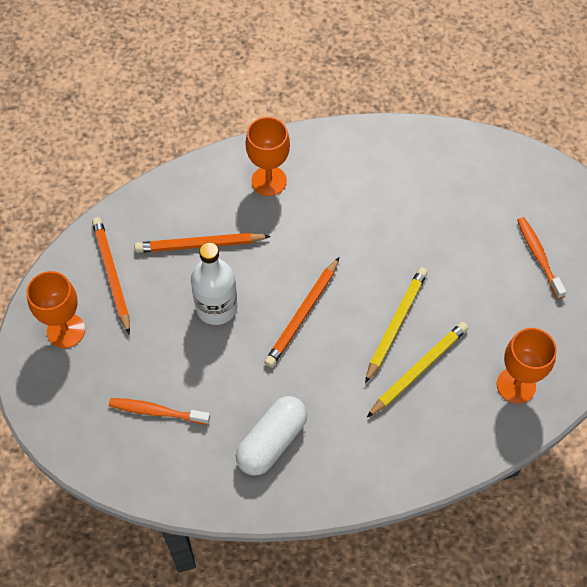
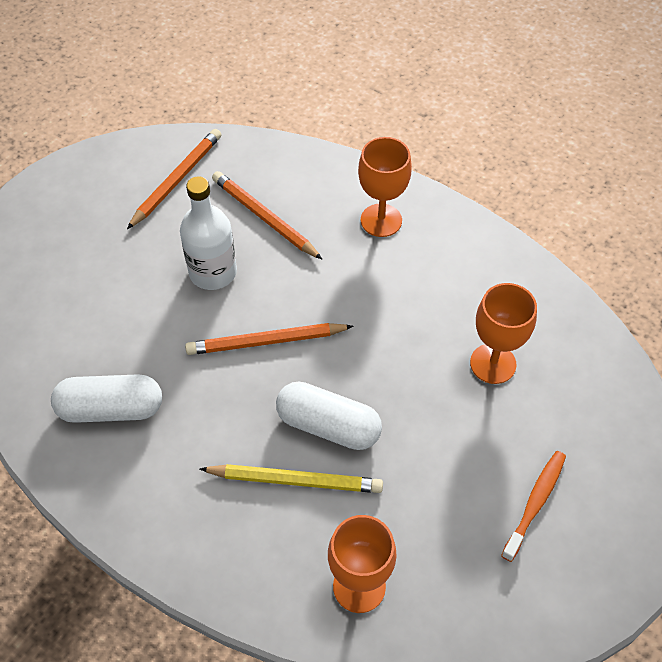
camera: 50 degrees right, 5 degrees down
orange goblet [27,271,85,348] -> orange goblet moved to [470,283,537,384]
orange toothbrush [109,398,210,425] -> none
yellow pencil [365,267,428,384] -> white capsule [276,382,382,450]

